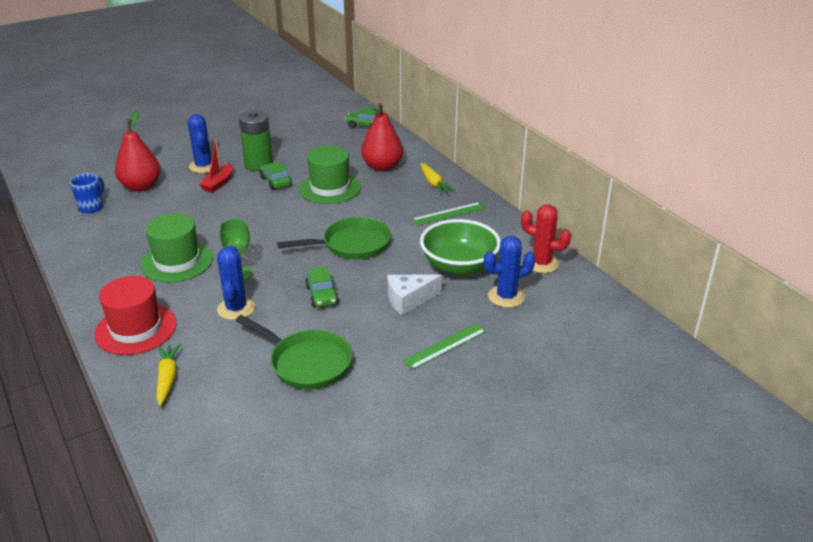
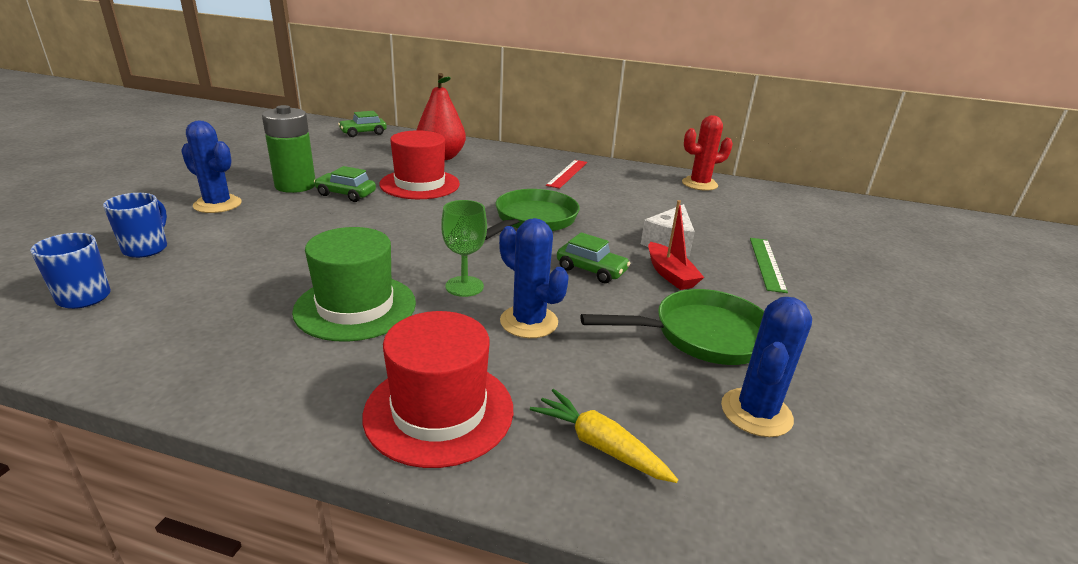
camera: 45 degrees left, 5 degrees down
red pear [115,111,161,192] -> blue mug [103,193,167,258]
red boat [199,139,233,193] -> red boat moved to [648,200,704,290]
green hat [299,146,361,204] -> red hat [379,130,460,199]
green ruler [412,202,485,226] -> red ruler [546,160,587,189]
yellow carrot [420,163,455,194] -> none
green bowl [420,219,501,276] -> none
blue cactus [484,236,535,308] -> blue cactus moved to [721,297,812,437]

